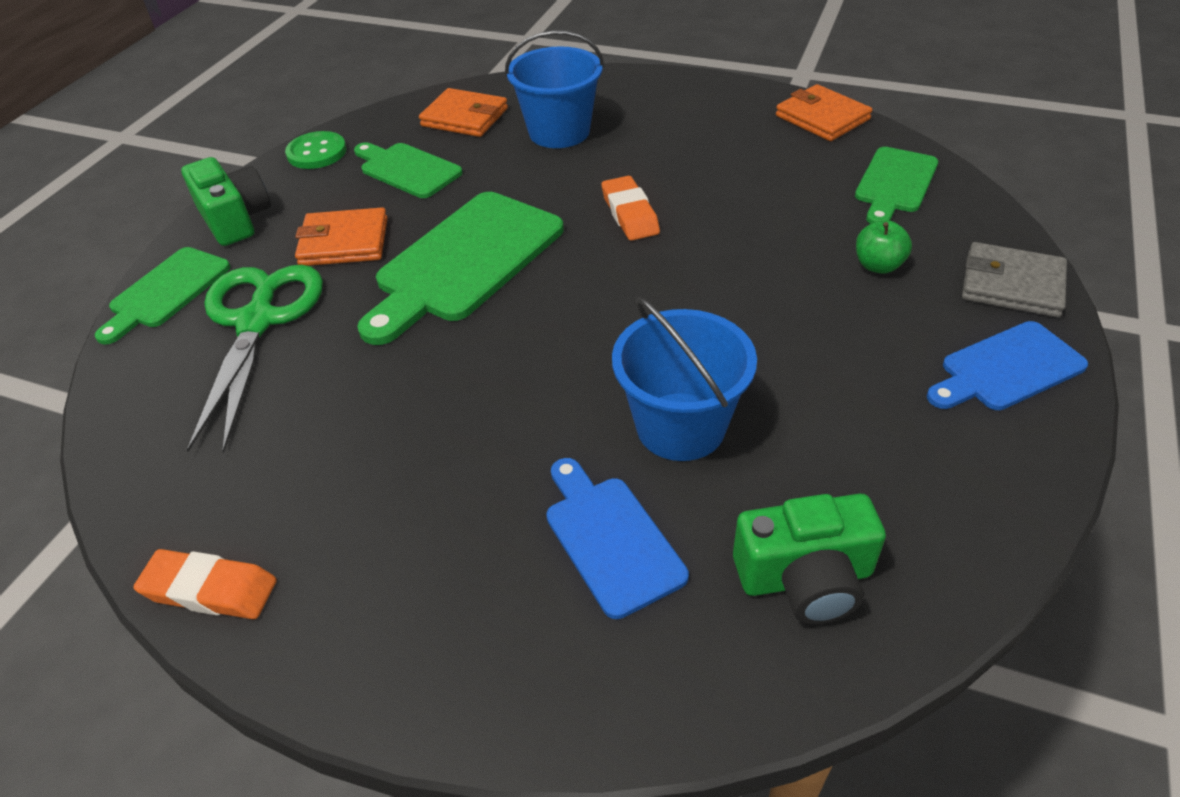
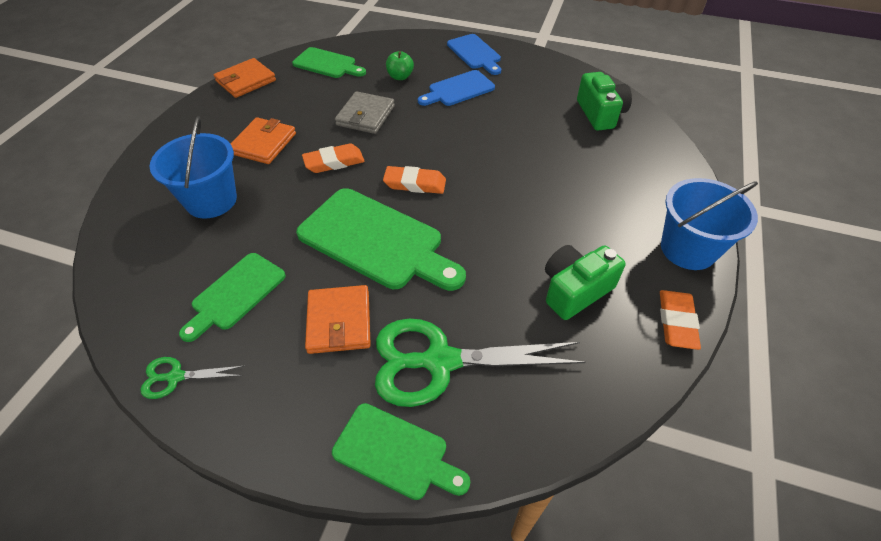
camera: 95 degrees left, 5 degrees up
green camera [181,157,271,246] -> green camera moved to [545,245,626,320]
green button [285,131,347,169] -> green scissors [140,357,243,399]
orange wallet [419,88,508,137] -> orange wallet moved to [230,117,296,164]
blue cutting board [546,458,689,619] -> blue cutting board moved to [418,70,495,106]
blue bucket [612,297,757,461] -> blue bucket moved to [661,178,758,270]
grey wallet [962,242,1067,318] -> grey wallet moved to [335,91,395,134]
none -> orange eraser [383,166,446,194]

